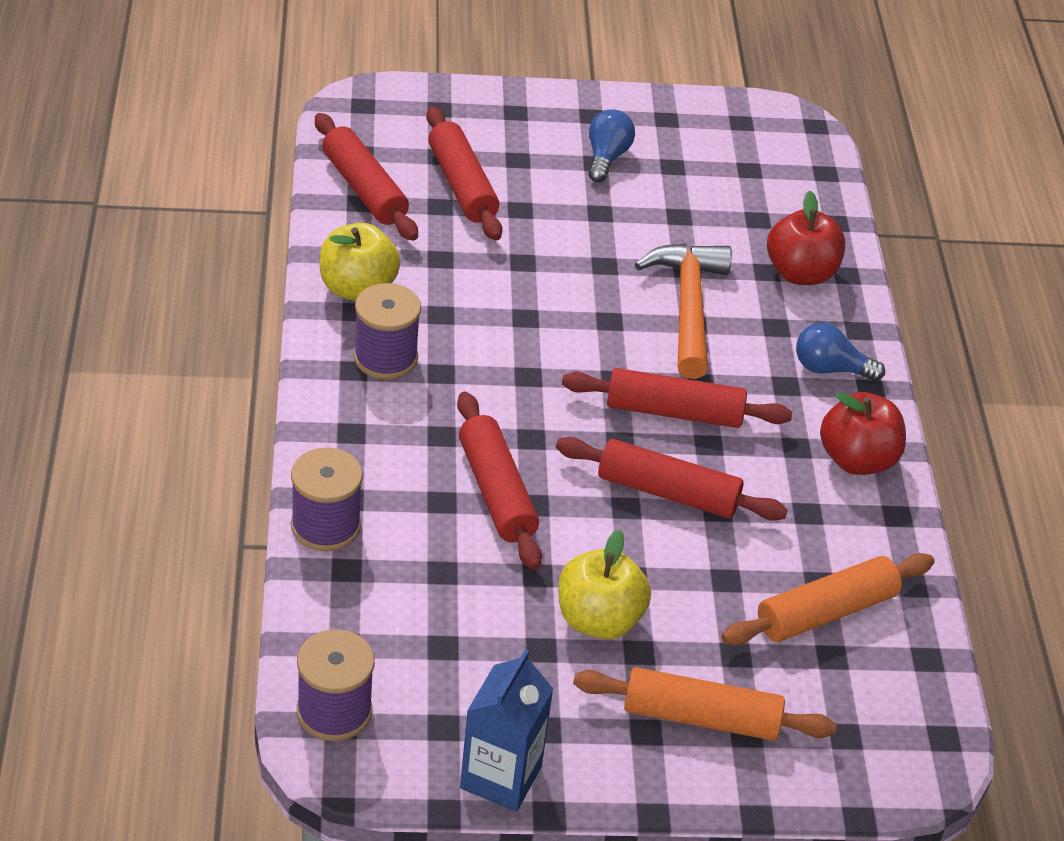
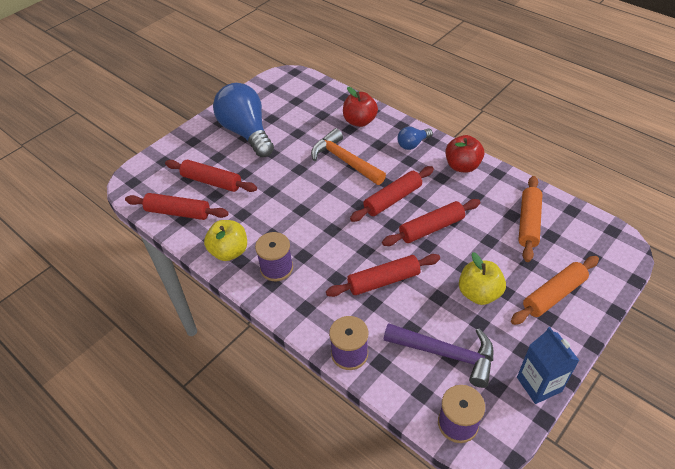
camera: 40 degrees left, 5 degrees up
red rolling pin [457,392,542,570] -> red rolling pin turned 45 degrees counterclockwise [326,254,440,297]
blue light bulb [588,109,635,182] -> blue light bulb [213,83,274,157], size x2.16
none -> purple hammer [384,323,493,388]

